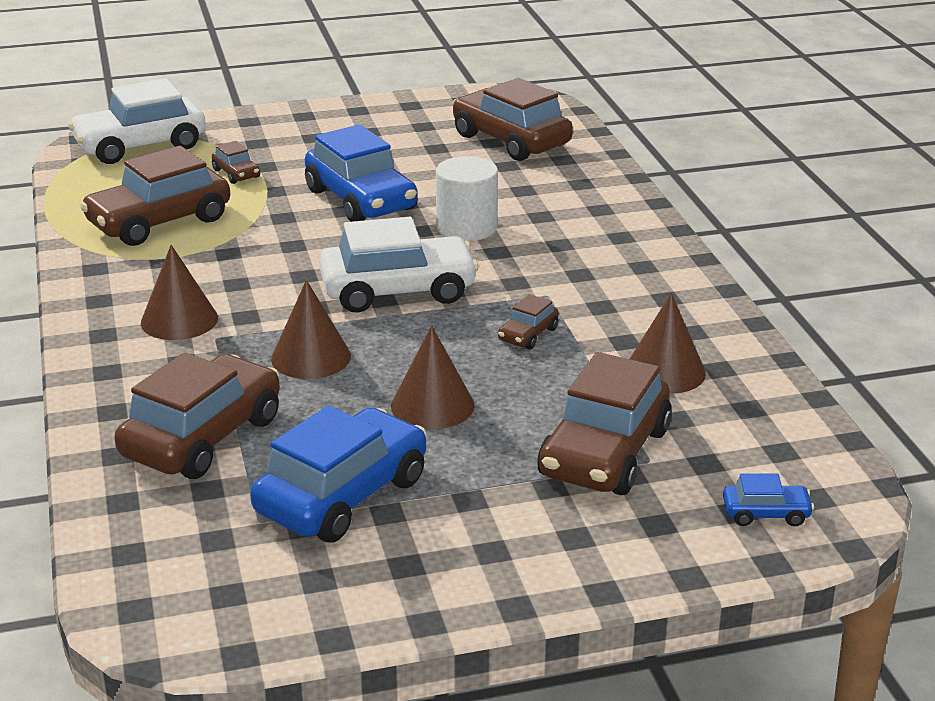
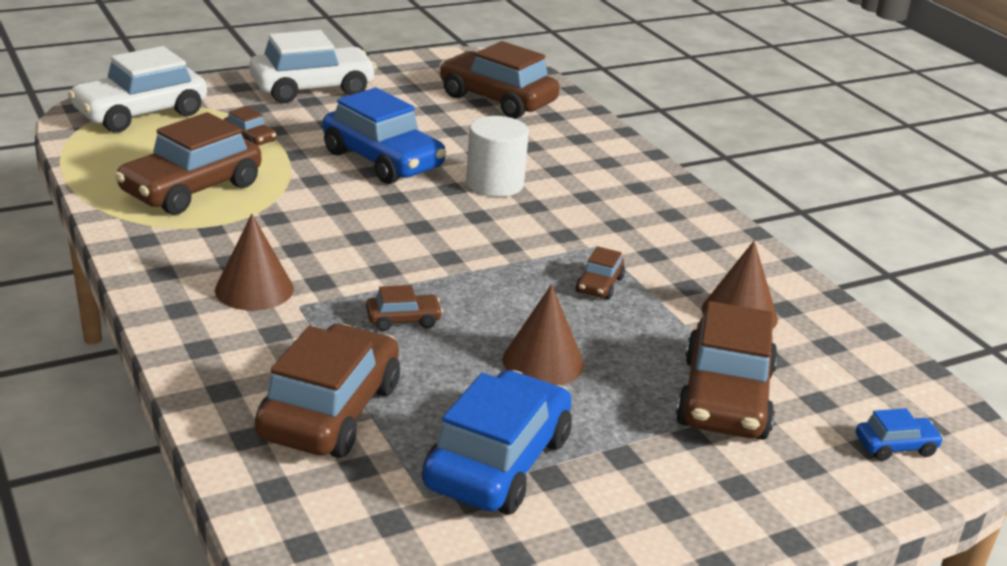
camera: 15 degrees left, 0 degrees up
brown cone [271,280,351,379] -> brown car [366,285,443,331]
white car [319,217,479,313] -> white car moved to [249,30,377,103]

